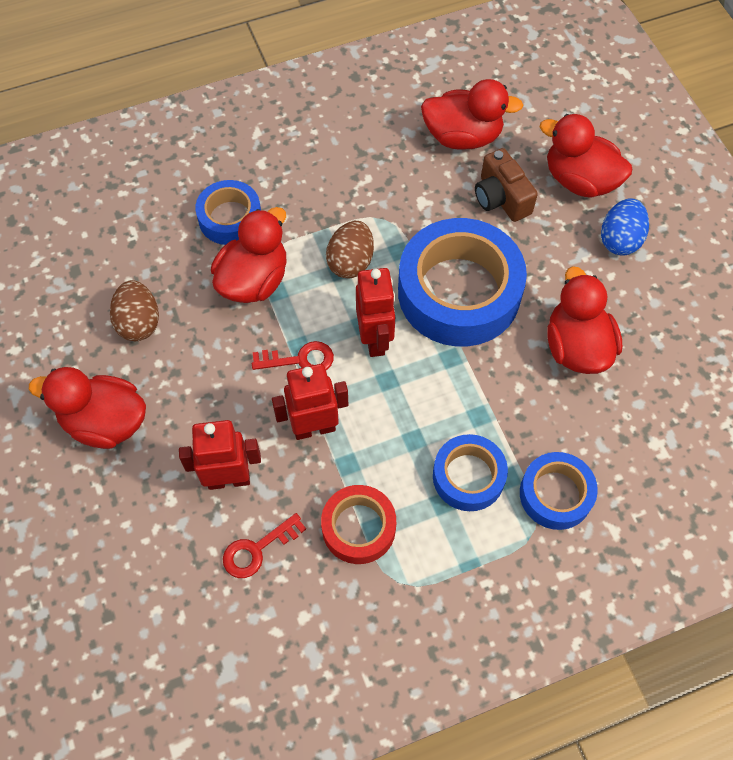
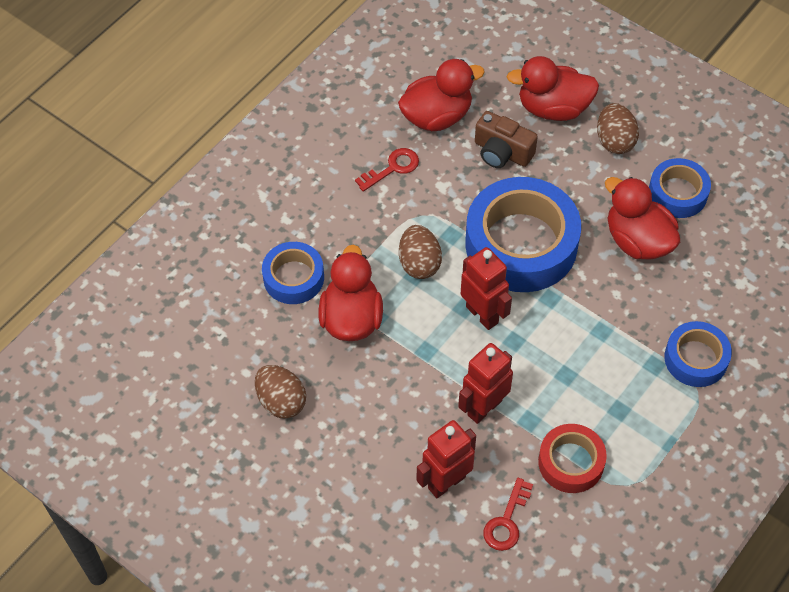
camera: 30 degrees left, 5 degrees down
red duck [29,367,146,449] -> none
red key [252,341,334,370] -> red key moved to [355,148,419,192]
blue tape [433,434,508,511] -> blue tape moved to [649,158,711,218]
blue egg [601,198,649,256] -> brown egg [597,103,639,154]

